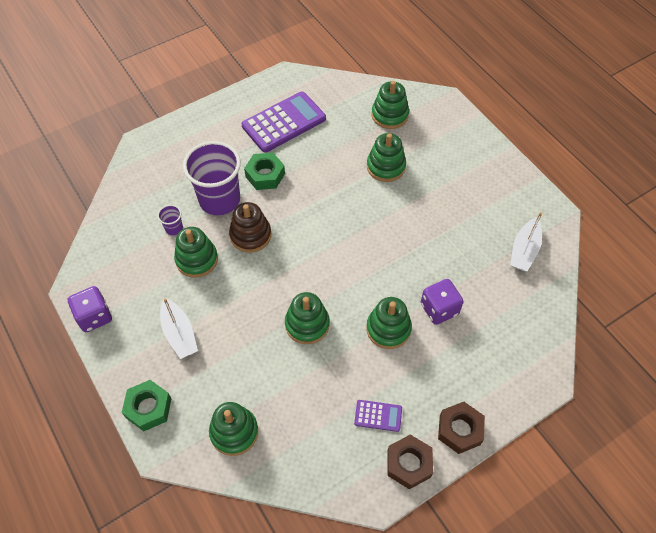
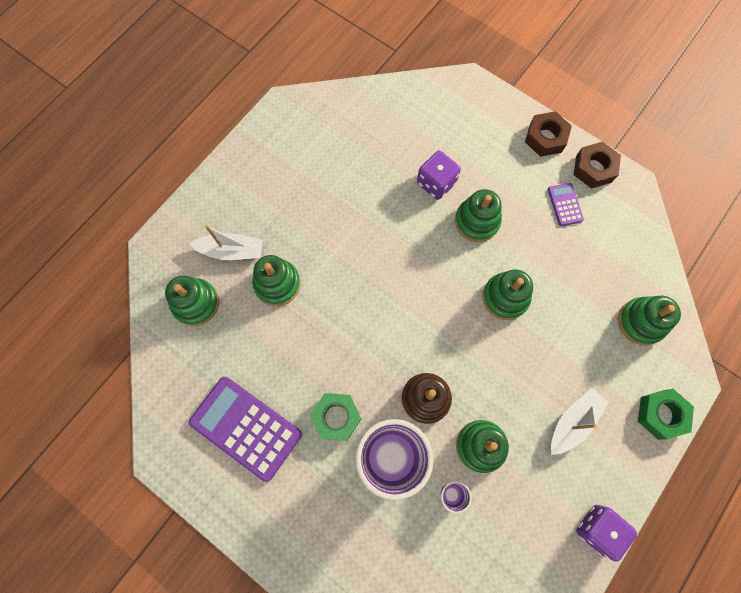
camera: 110 degrees left, 15 degrees up
white boat [510,212,542,271] -> white boat moved to [189,225,263,260]

